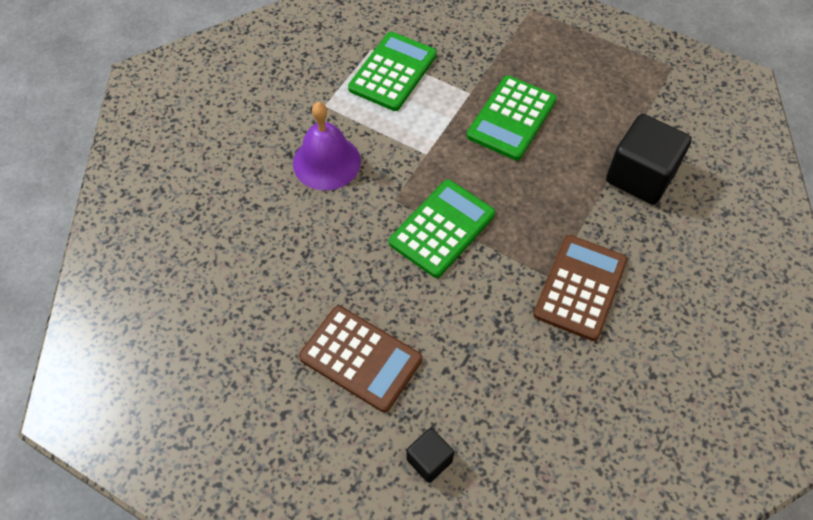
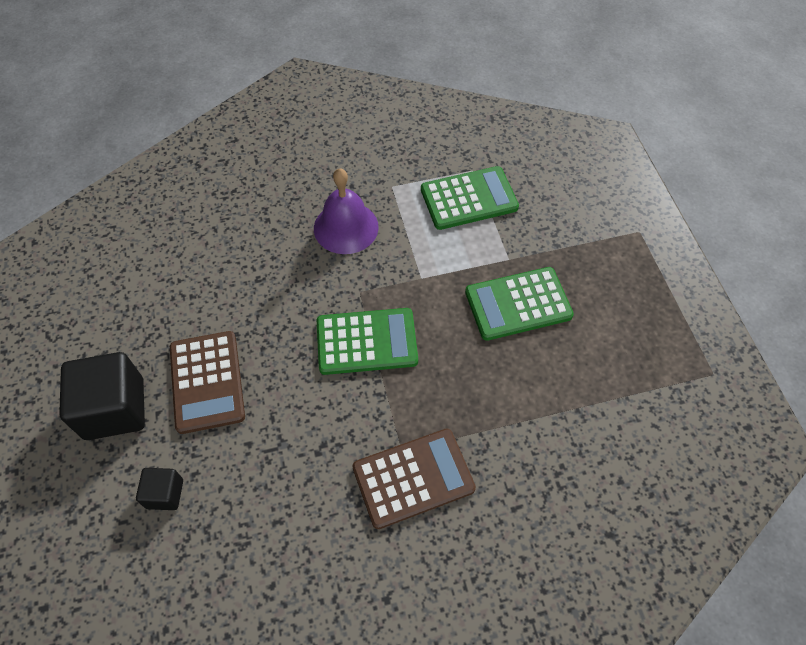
camera: 45 degrees right, 0 degrees up
black cube [606,114,692,205] -> black cube moved to [59,352,145,440]

